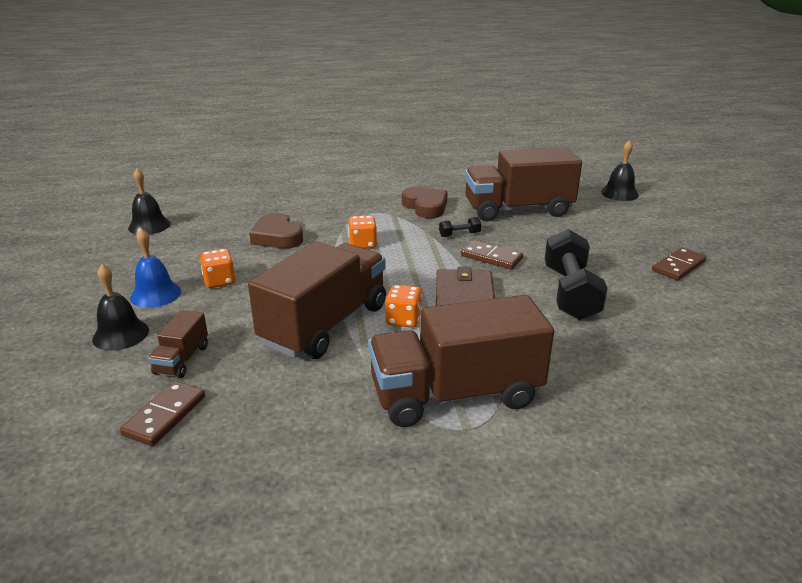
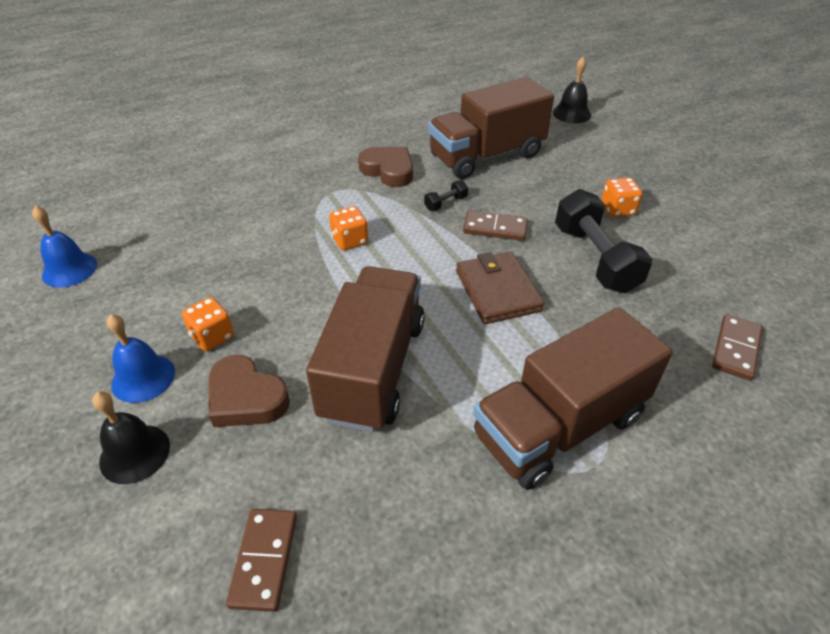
camera: 20 degrees left, 15 degrees up
black bell [128,169,170,235] -> blue bell [32,206,97,288]
brown truck [148,310,208,378] -> none
brown heart [249,213,303,248] -> brown heart moved to [209,355,290,427]
orange dice [385,285,422,328] -> orange dice moved to [601,178,642,217]
brown domino [652,247,706,280] -> brown domino moved to [712,314,763,381]

